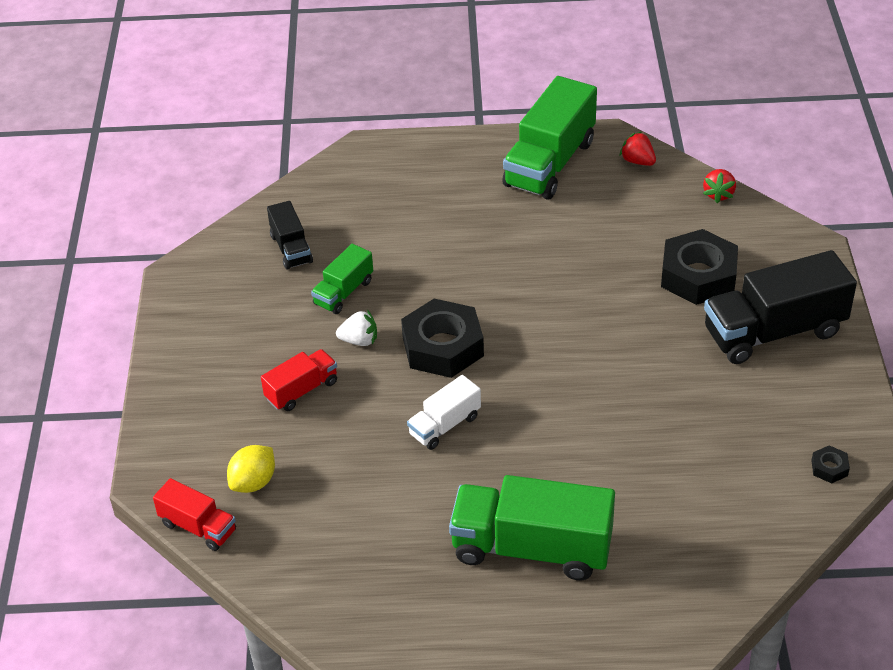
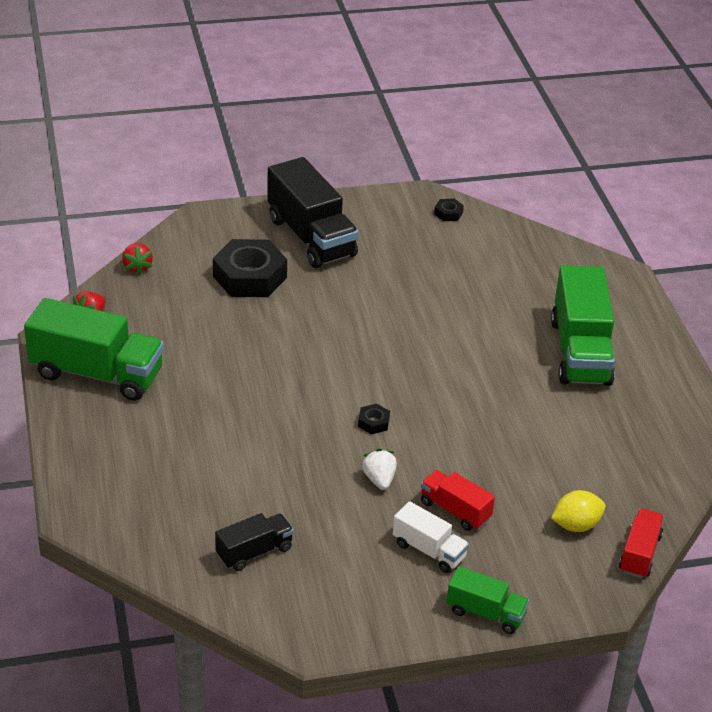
camera: 105 degrees left, 5 degrees down
yellow lemon [227,445,275,493] -> yellow lemon turned 45 degrees counterclockwise [551,490,606,532]
green truck [311,244,373,314] -> green truck moved to [447,566,529,634]
black nut [401,299,484,378] -> black nut [358,404,390,434], size x0.42
white truck [407,375,481,450] -> white truck moved to [393,501,469,573]
red strawberry [703,169,736,203] -> red strawberry turned 75 degrees clockwise [122,243,153,275]

